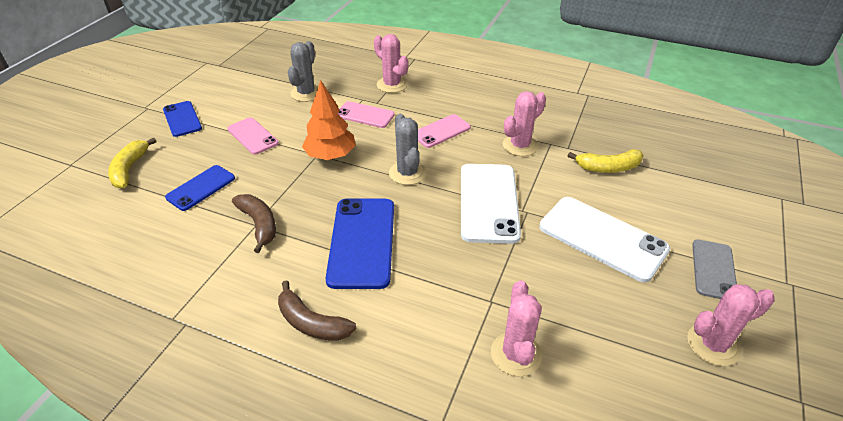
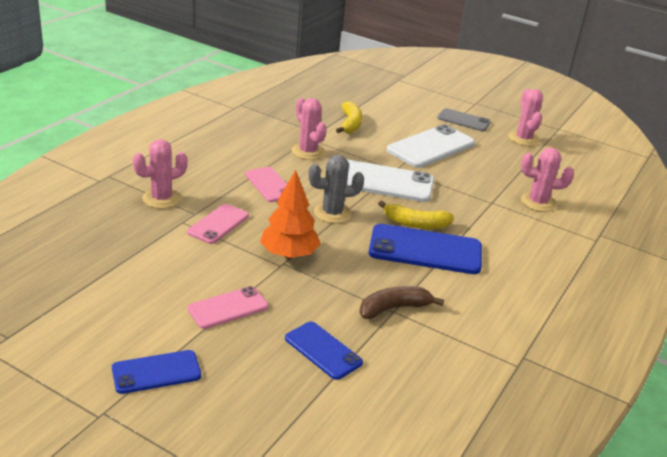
camera: 85 degrees left, 10 degrees down
yellow banana [108,137,156,188] -> yellow banana moved to [378,200,454,229]
brown banana [278,280,356,341] -> none
grey cactus [288,41,318,102] -> none

